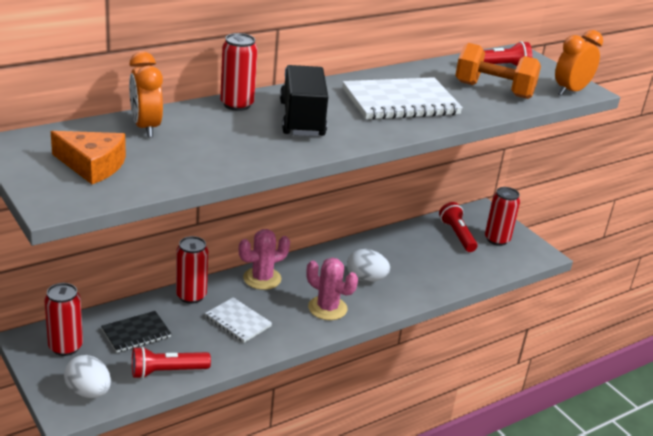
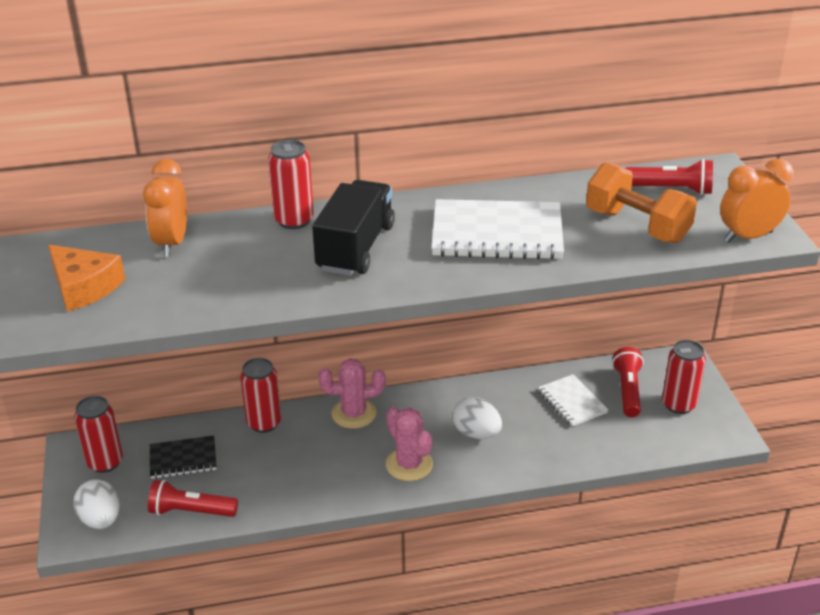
camera: 25 degrees right, 5 degrees up
white notebook [205,297,272,343] -> white notebook moved to [538,374,608,426]

